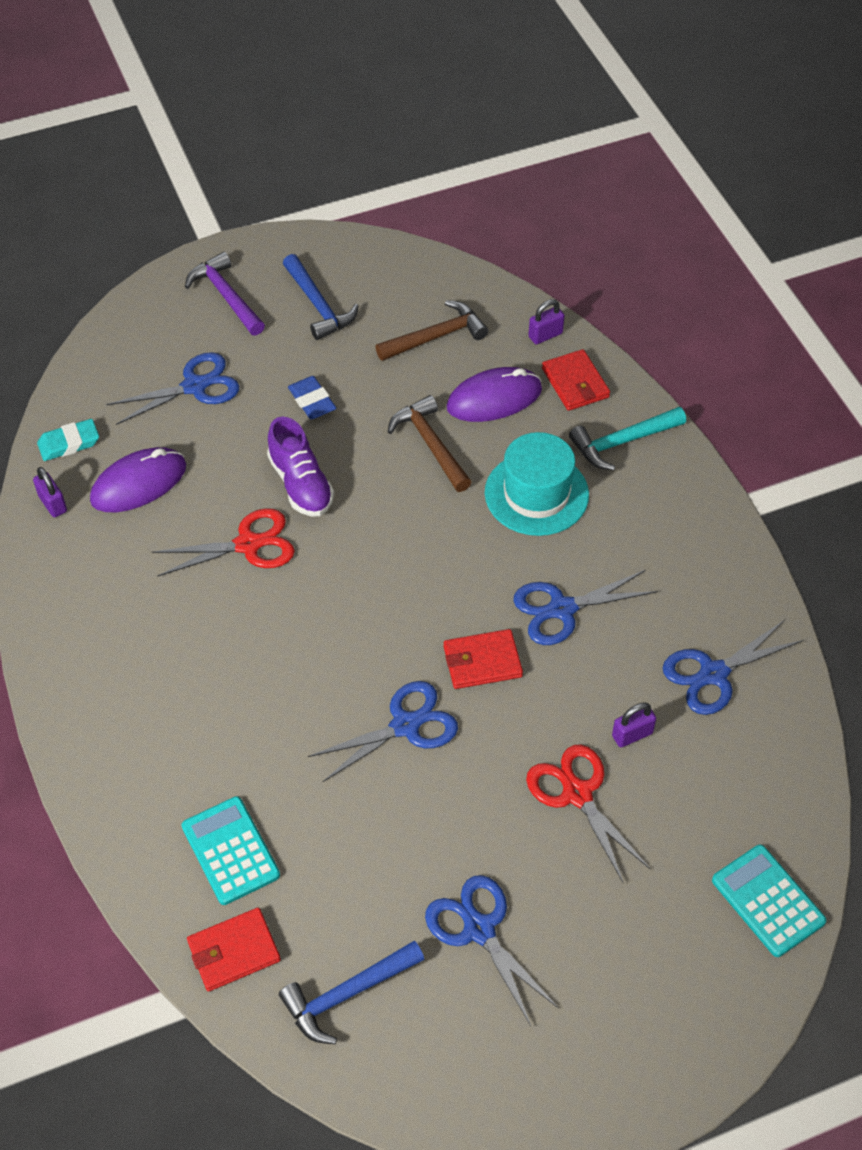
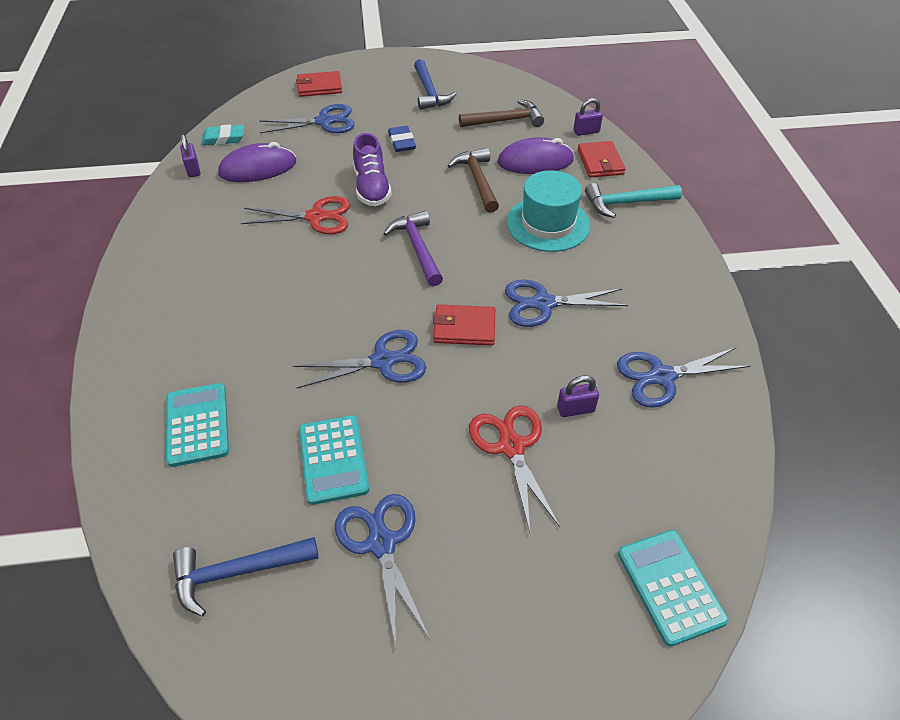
camera: 15 degrees right, 5 degrees down
purple hammer [185,252,265,336] -> purple hammer moved to [383,211,443,286]
red wallet [187,908,281,992] -> red wallet moved to [296,71,342,97]
none -> turquoise calculator [299,415,369,505]

